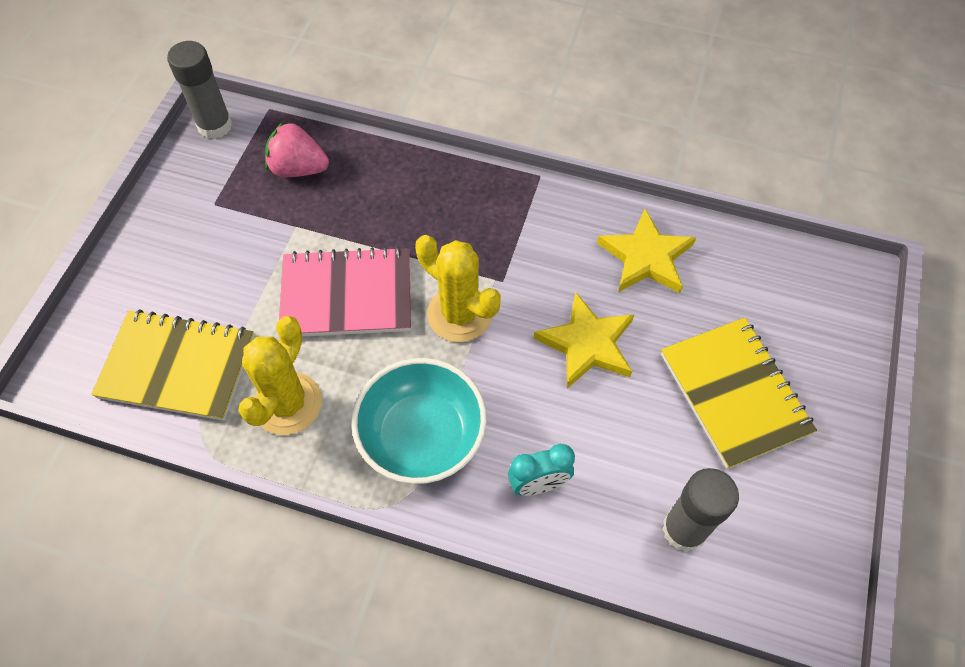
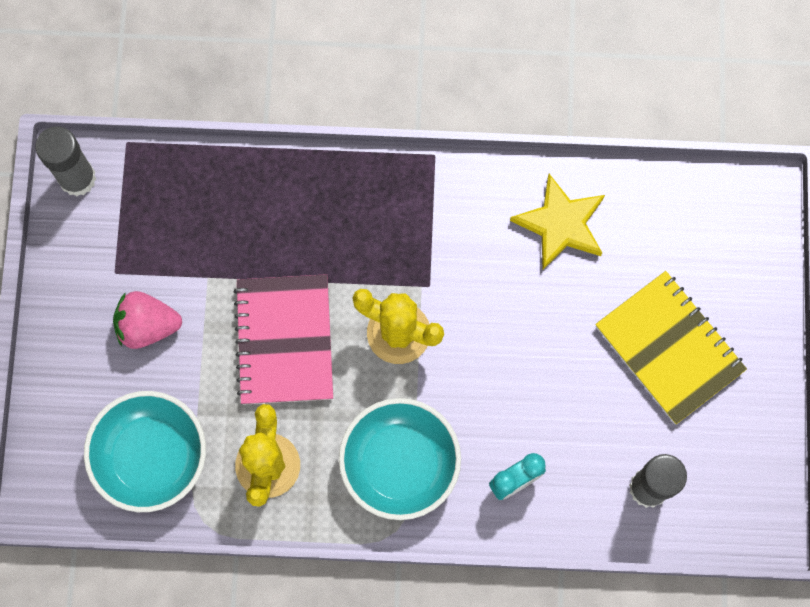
camera: 15 degrees left, 15 degrees up
yellow notebook [91,309,255,421] -> turquoise bowl [84,391,206,512]
pink strawberry [265,121,329,177] -> pink strawberry moved to [113,291,182,349]
pink notebook [279,246,411,337] -> pink notebook turned 75 degrees counterclockwise [233,274,333,405]
yellow star [534,292,635,389] -> none

